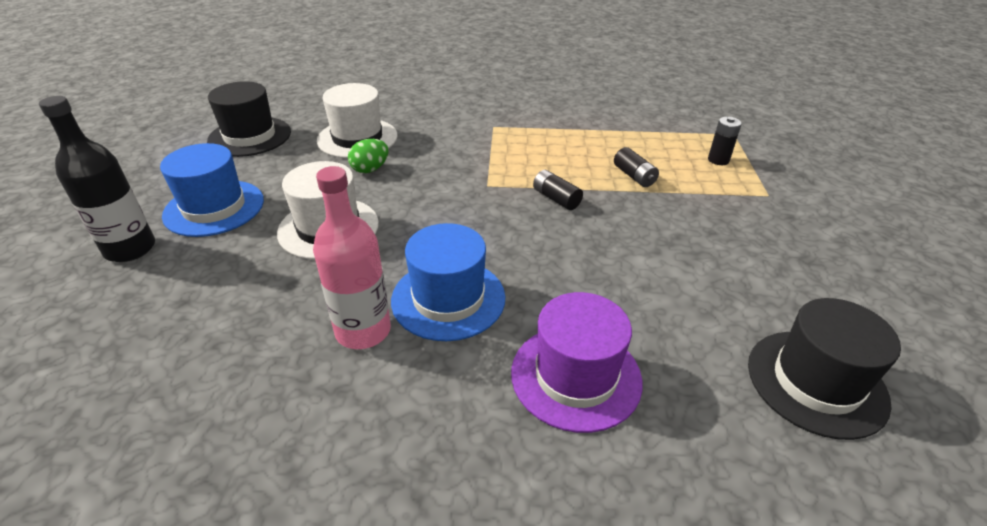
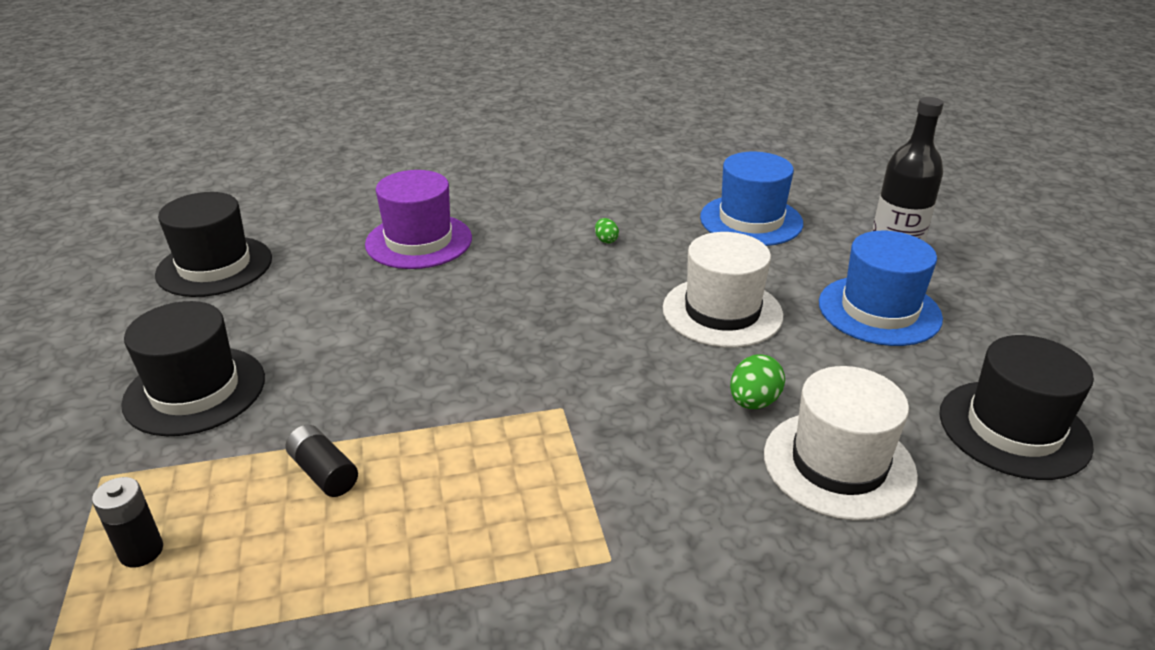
camera: 165 degrees right, 5 degrees down
pink bottle [313,166,391,349] -> green egg [595,218,619,244]
blue hat [391,223,506,341] -> blue hat moved to [700,152,803,246]
black battery [533,170,583,210] -> none
none -> black hat [121,301,265,436]

